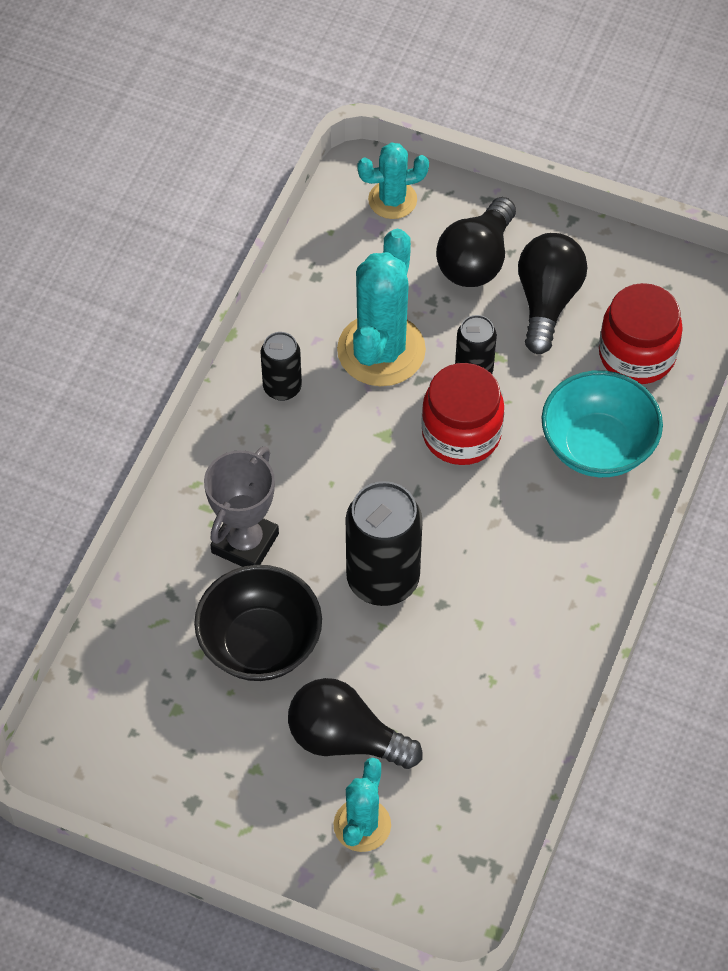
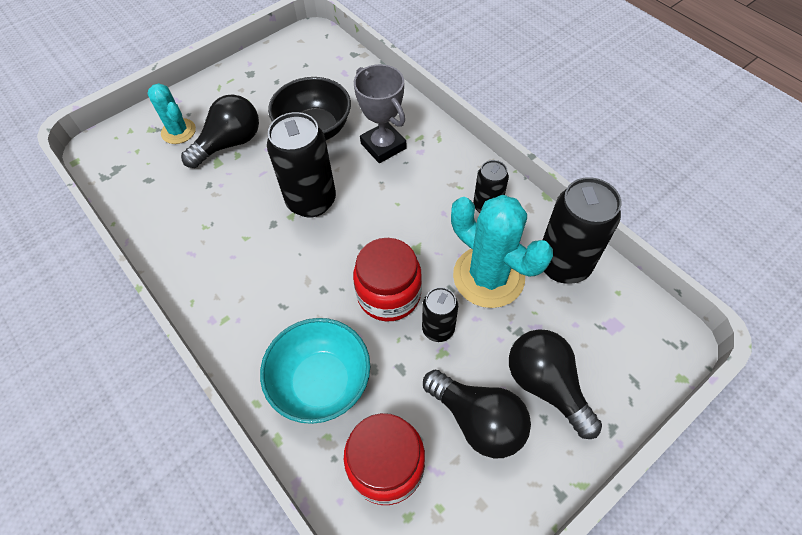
camera: 120 degrees right, 0 degrees up
turquoise cactus [357,142,429,219] -> none
none -> black can [543,177,621,284]

